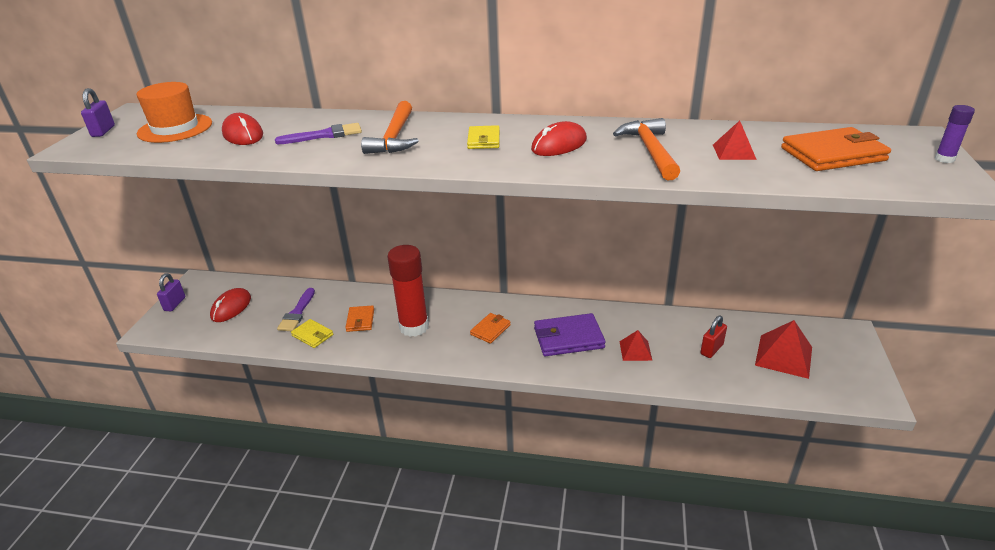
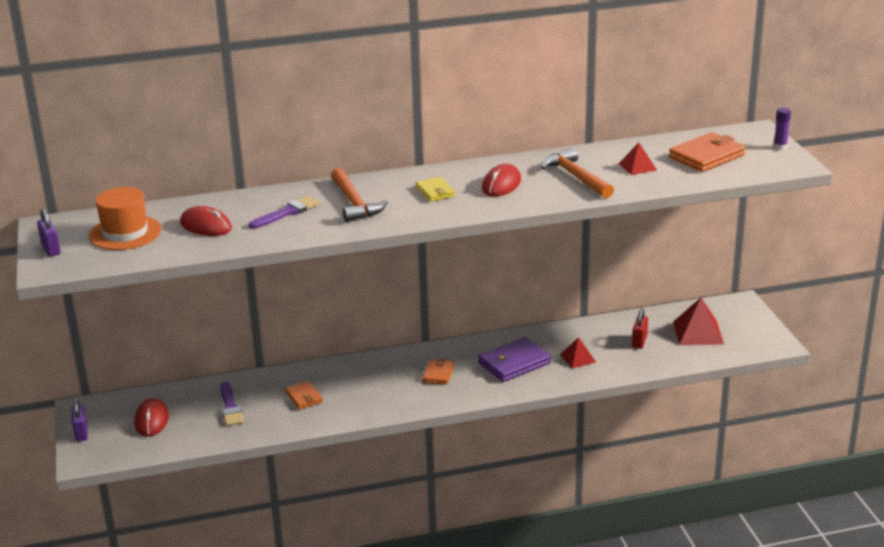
camera: 25 degrees left, 5 degrees down
yellow wallet [291,319,333,348] -> none
red glue stick [387,245,429,337] -> none

